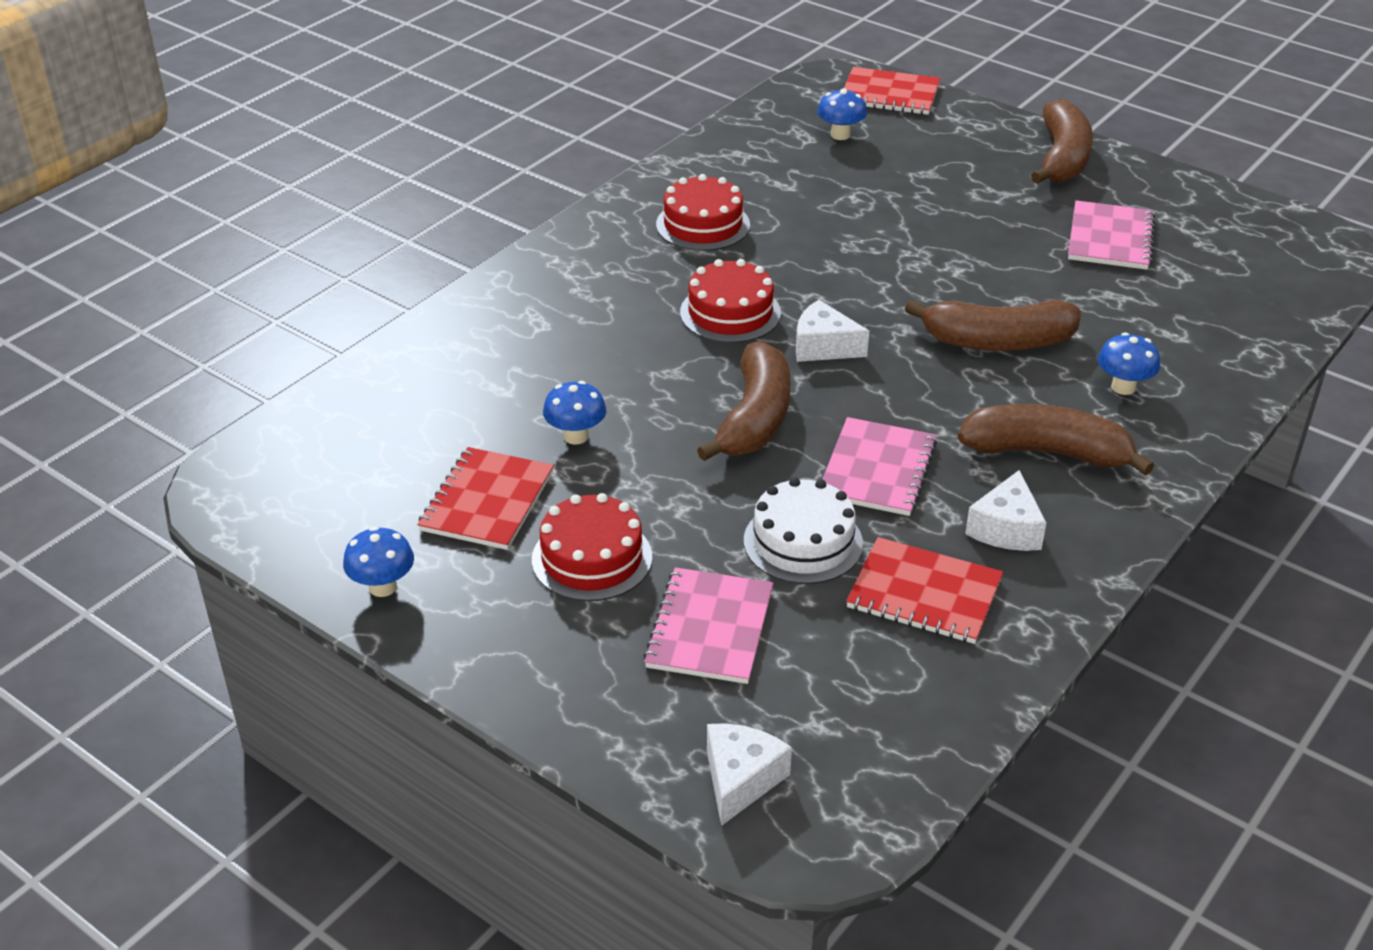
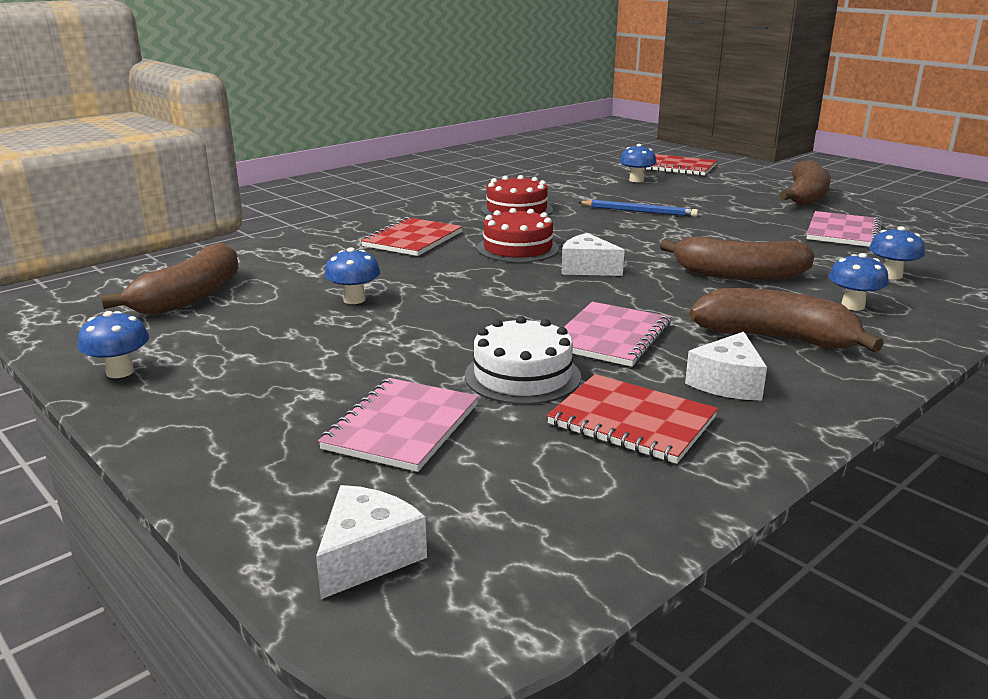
camera: 10 degrees right, 15 degrees down
red notebook [417,447,554,550] -> red notebook moved to [361,217,463,256]
red cake [532,493,652,601] -> none
brown banana [697,341,790,461] -> brown banana moved to [101,242,239,315]
none -> blue pencil [578,200,698,217]
none -> blue mushroom [869,226,925,280]

